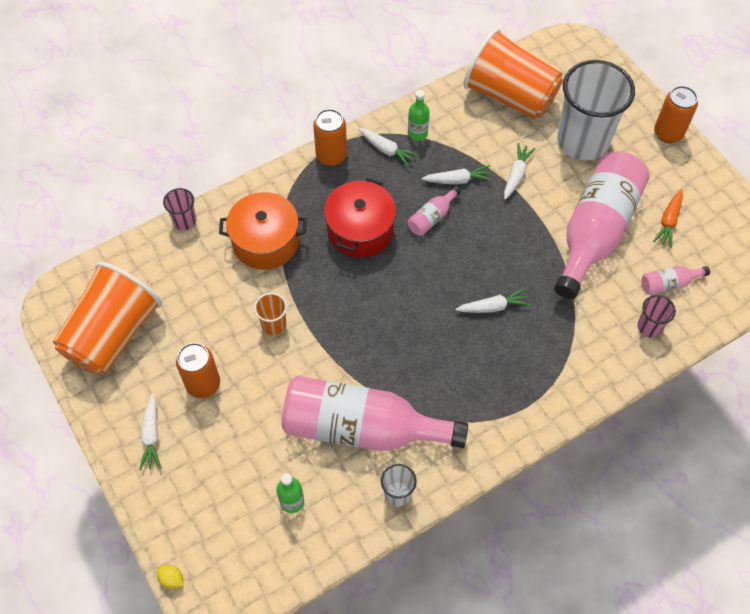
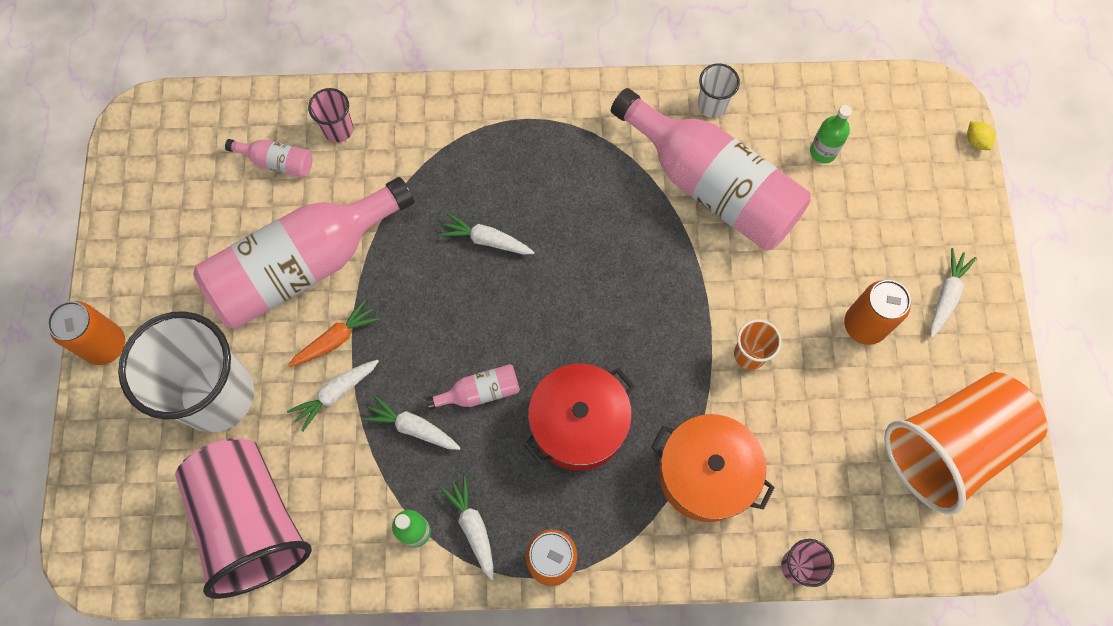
camera: 150 degrees left, 10 degrees up
orange cup [463,28,563,119] -> pink cup [175,438,312,599]
orange carrot [653,189,683,248] -> orange carrot moved to [288,299,380,367]

